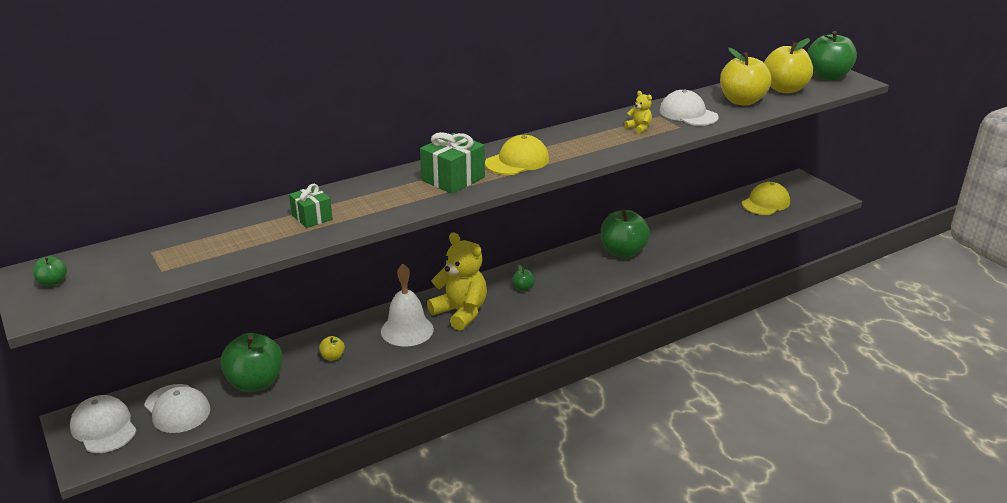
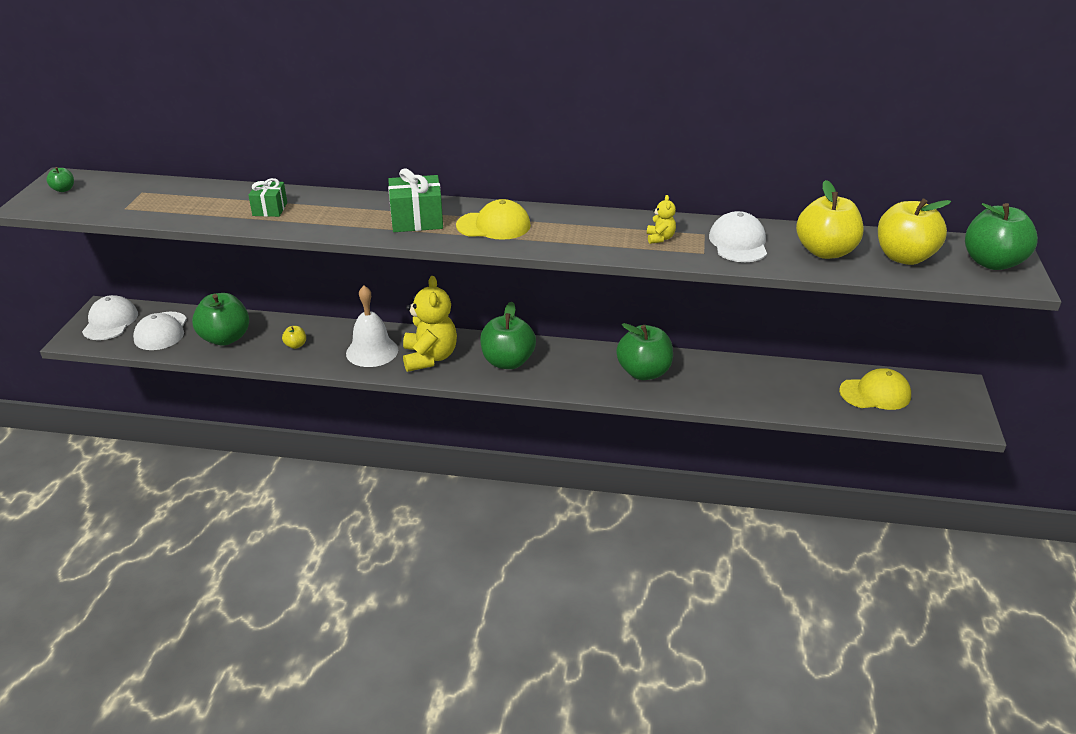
camera: 40 degrees right, 5 degrees up
green apple [512,264,535,291] -> green apple [480,302,536,369], size x2.30

